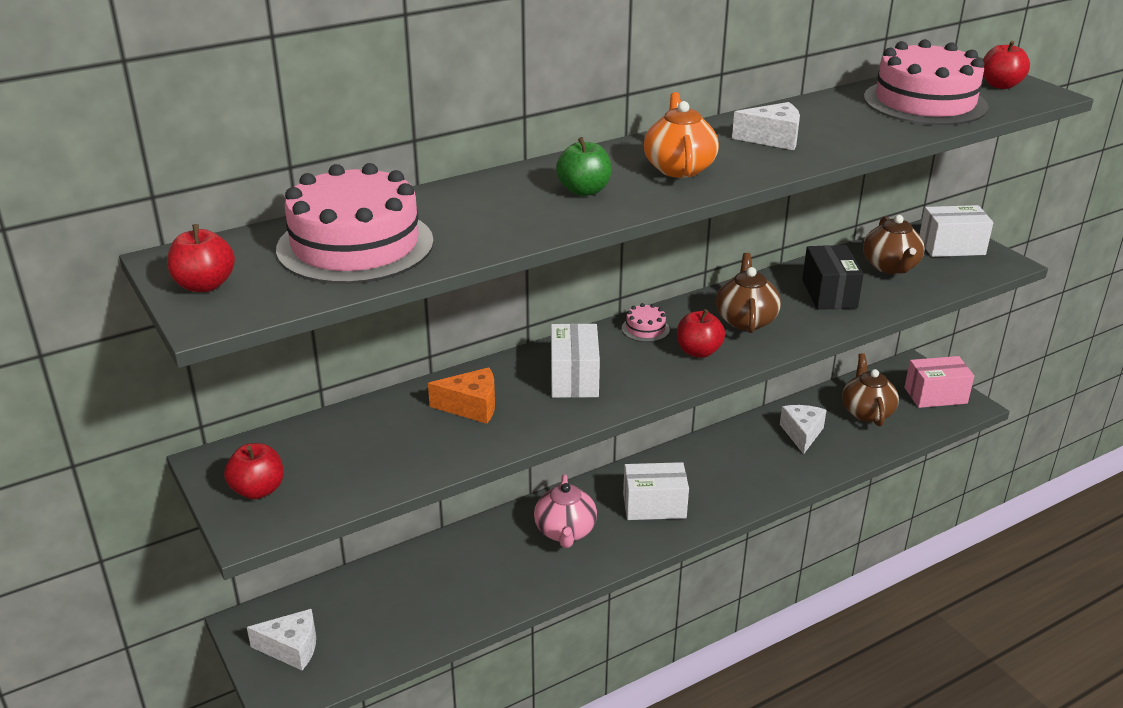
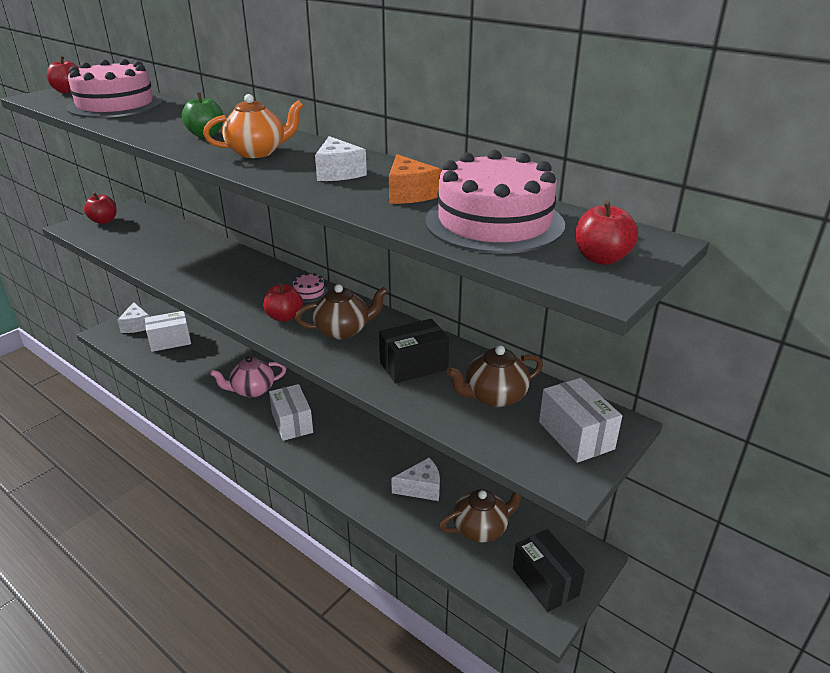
camera: 70 degrees right, 0 degrees up
orange cheese [428,367,495,424] -> orange cheese moved to [389,154,441,204]
white box [551,323,600,398] -> white box moved to [145,311,191,352]
pink box [904,356,974,408] -> black box [513,529,585,612]

